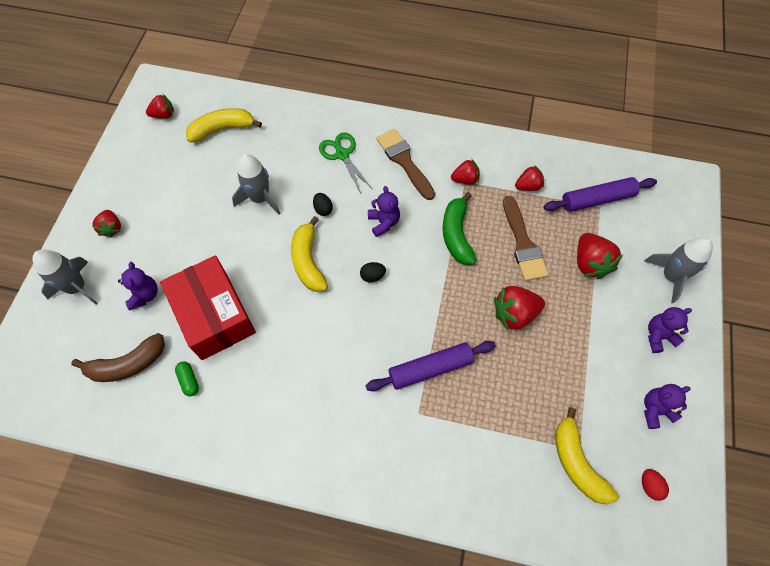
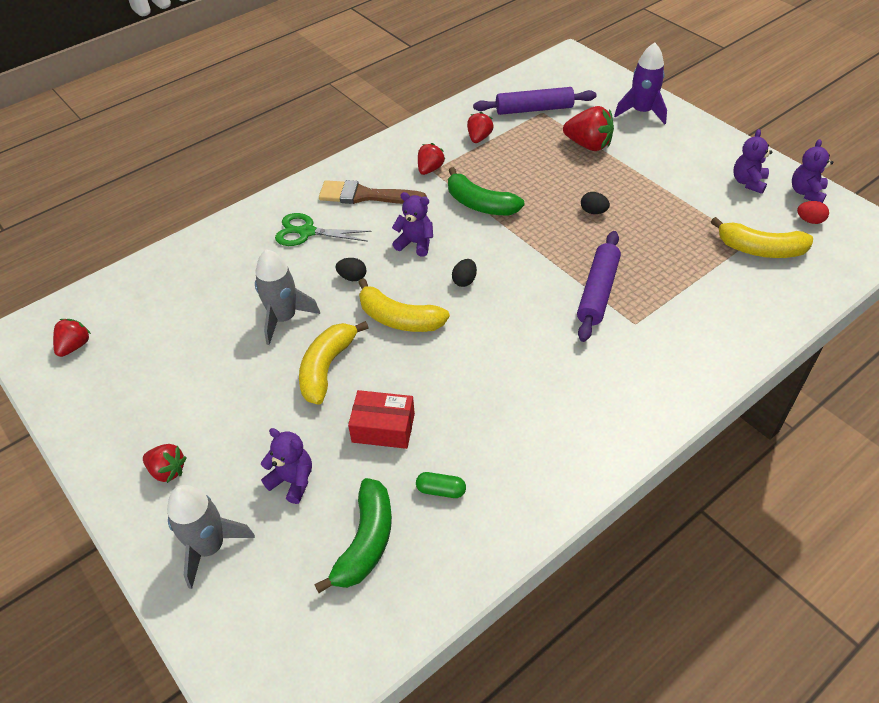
camera: 50 degrees left, 15 degrees down
brown banana [71,333,165,382] -> green banana [314,478,392,593]
red box [160,255,256,360] -> red box [348,390,415,449], size x0.55
yellow banana [186,108,262,143] -> yellow banana moved to [299,321,369,405]
red strawberry [494,286,545,330] -> black egg [581,192,610,214]
brown brush [503,196,548,281] -> none
purple rolling pin [544,177,657,212] -> purple rolling pin turned 60 degrees clockwise [473,87,597,115]
grey rocket [645,237,713,303] -> purple rocket [614,43,667,125]
purple teddy bear [648,307,692,353] -> purple teddy bear moved to [792,139,833,203]

